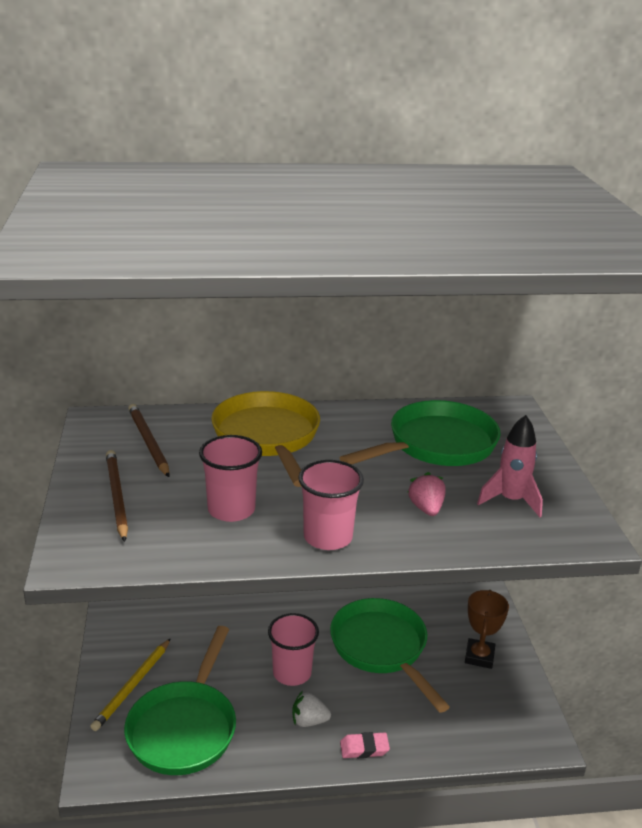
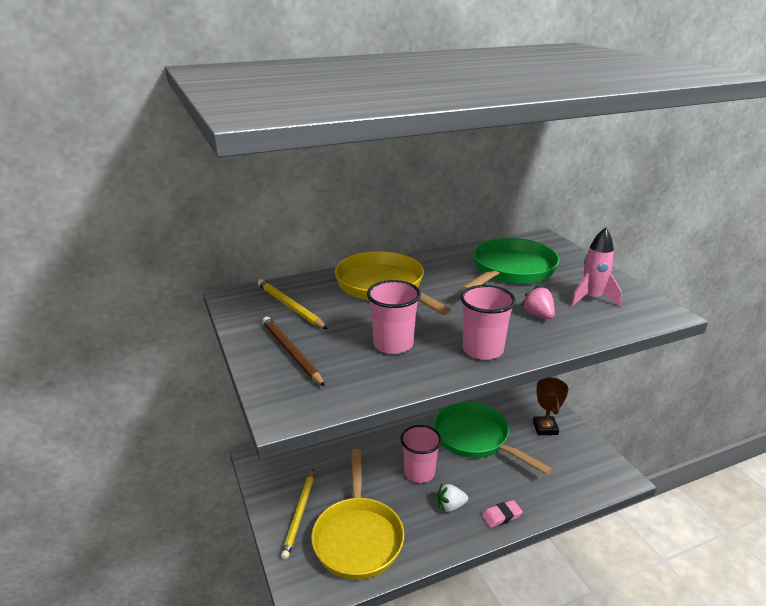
camera: 15 degrees left, 0 degrees up
green pan [124,626,236,775] -> yellow pan [311,449,404,580]
brown pencil [128,404,170,477] -> yellow pencil [258,279,327,329]

